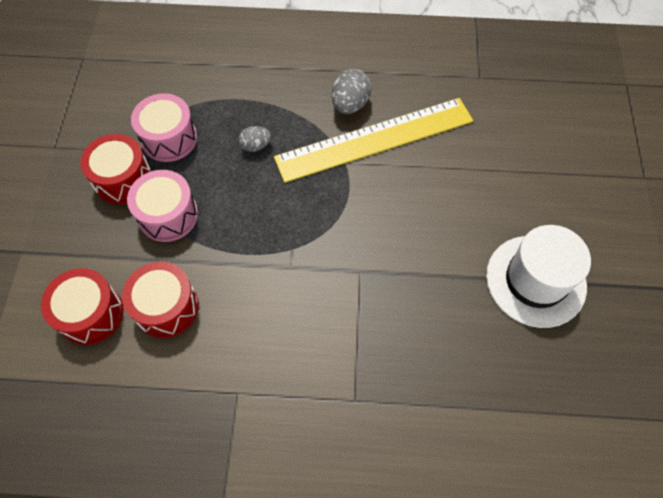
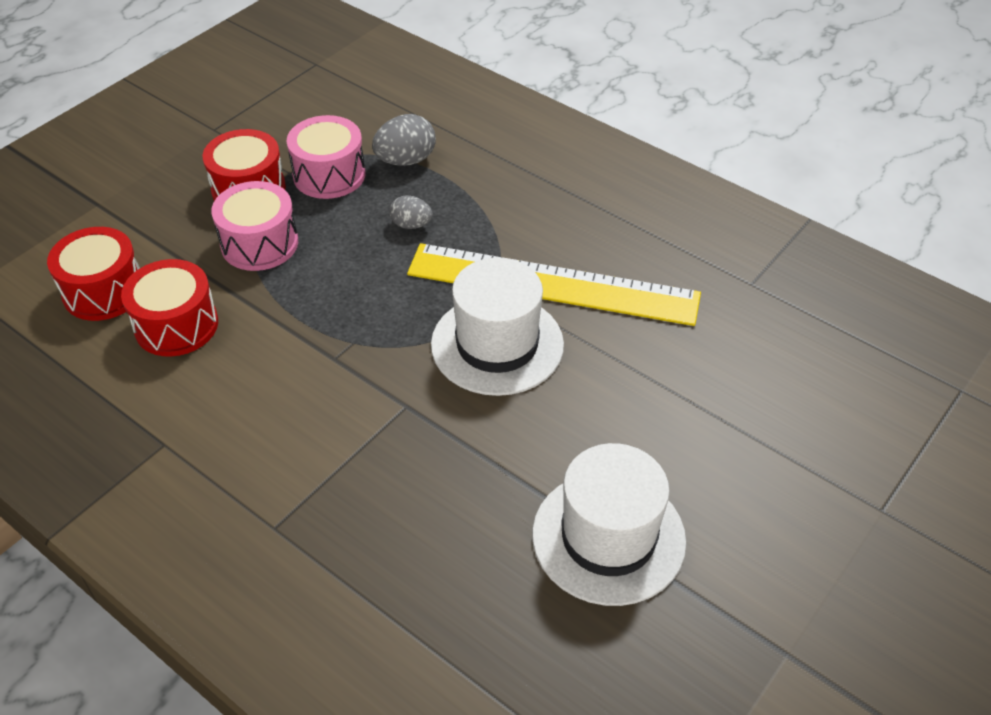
camera: 35 degrees right, 15 degrees down
grey egg [332,69,372,114] -> grey egg moved to [372,114,436,166]
none -> white hat [431,258,564,396]

